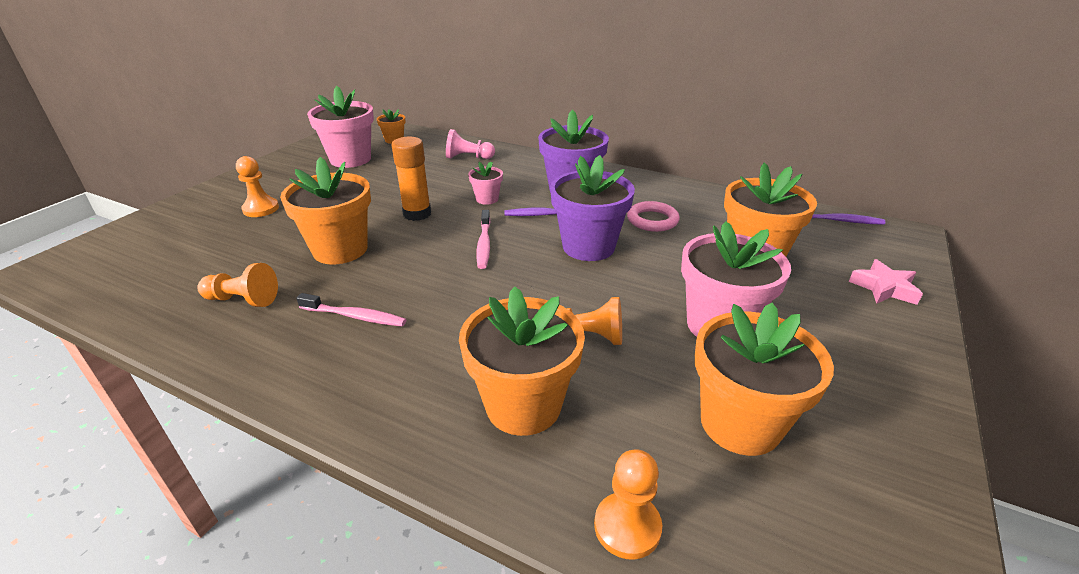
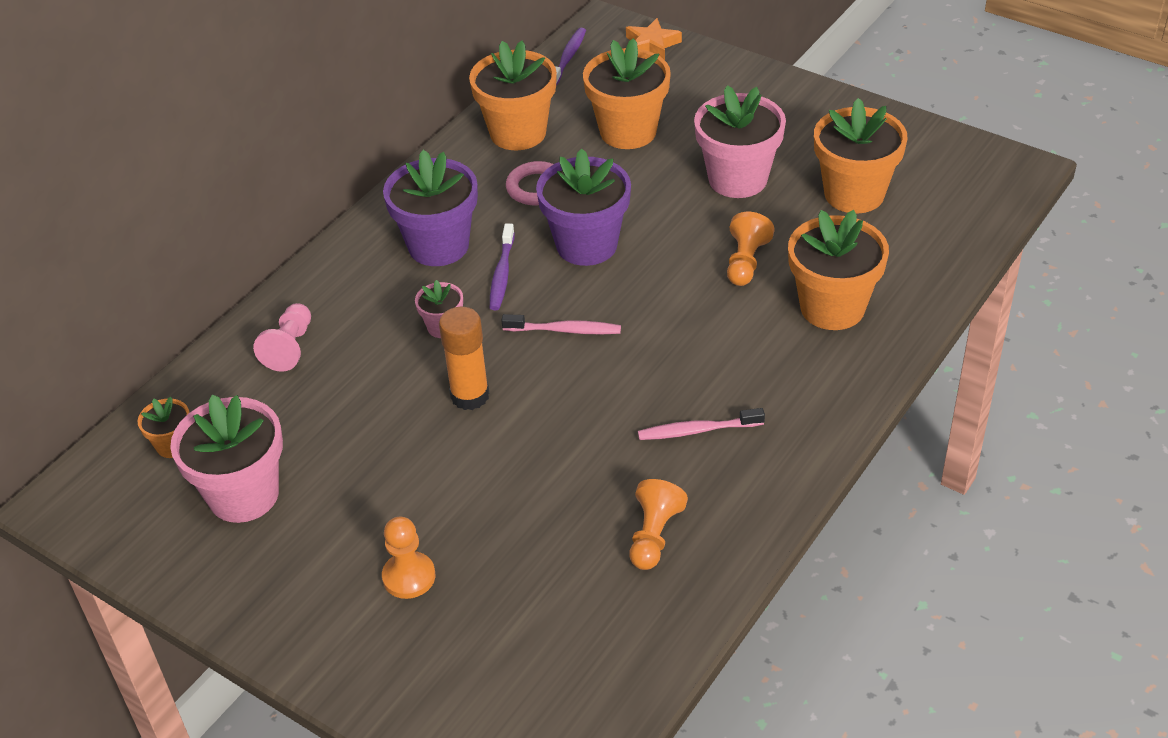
camera: 80 degrees left, 10 degrees up
orange flower pot [280,157,371,264] -> orange flower pot moved to [469,40,557,150]
pink toothbrush [297,293,406,327] -> pink toothbrush turned 120 degrees counterclockwise [638,408,765,440]
orange pawn [594,449,662,560] -> none
pink star [849,259,923,305] -> none
none -> orange star [626,18,682,60]

